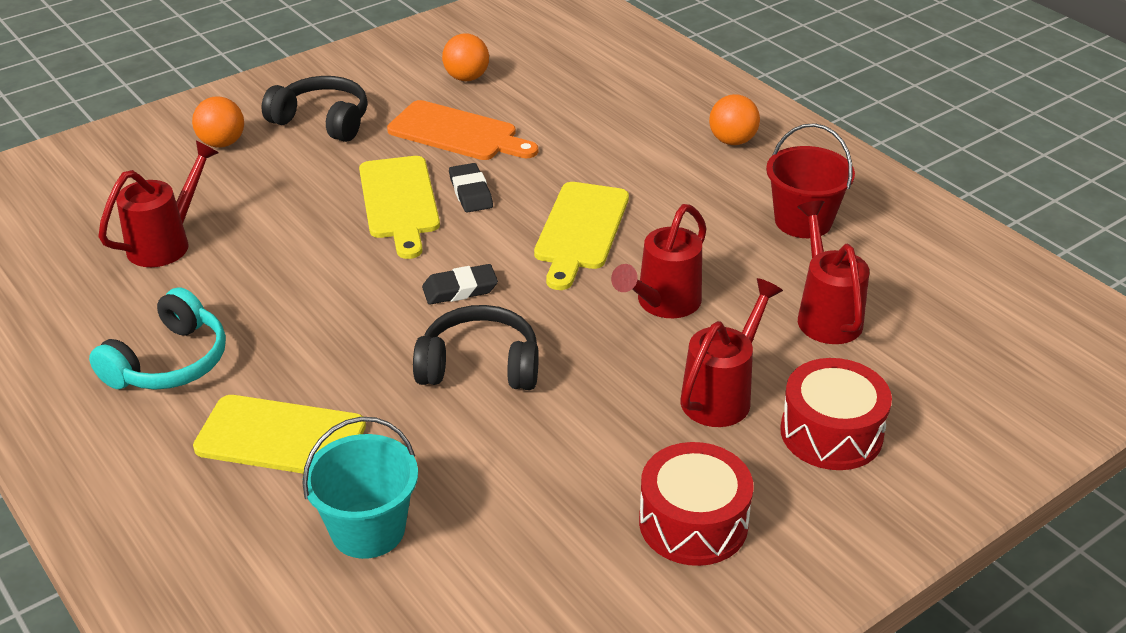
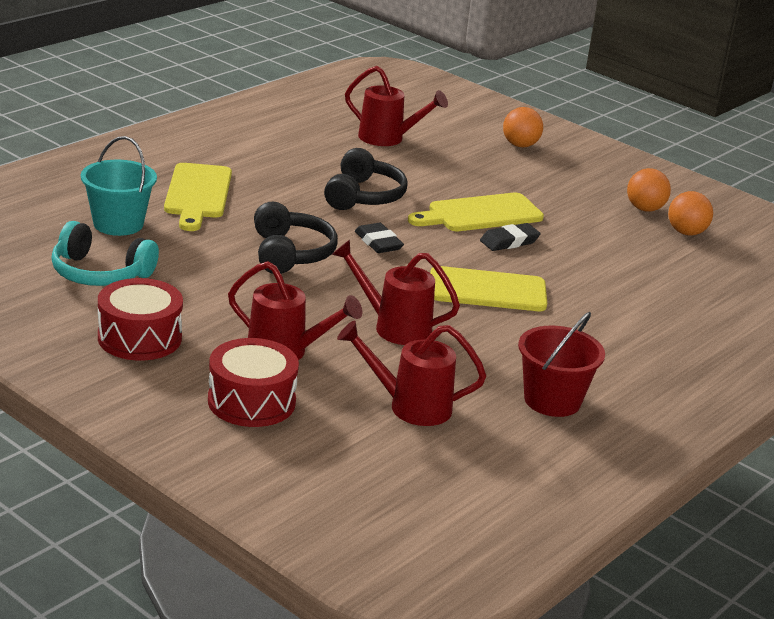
camera: 75 degrees right, 10 degrees down
turquoise headphones [89,287,226,390] -> turquoise headphones moved to [51,221,159,286]
black headphones [261,76,368,142] -> black headphones moved to [324,148,408,210]
orange cutting board [387,100,538,160] -> none
orange ball [709,94,760,145] -> orange ball moved to [627,168,671,212]
red watering can [798,201,869,344] -> red watering can turned 150 degrees counterclockwise [337,321,486,426]

